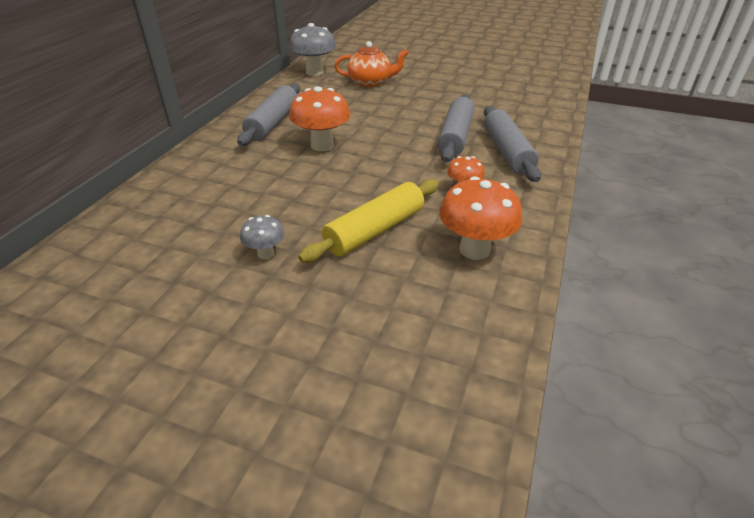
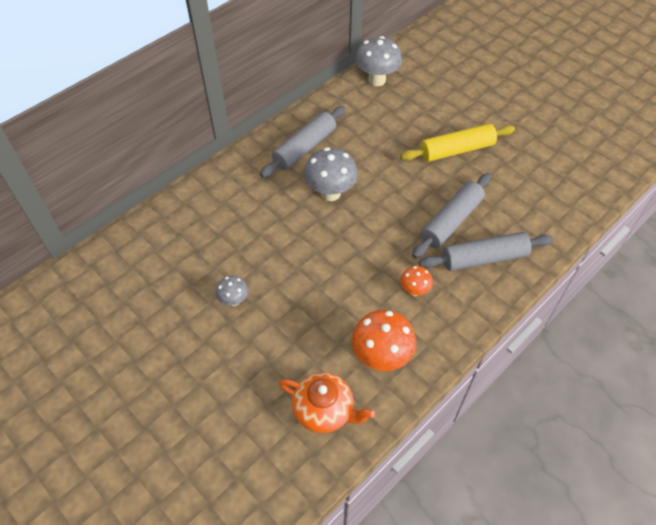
camera: 25 degrees right, 15 degrees up
orange mushroom [289,86,350,151] -> grey mushroom [304,147,358,201]
yellow rolling pin [298,179,439,263] -> yellow rolling pin moved to [400,123,515,162]
orange teapot [334,41,409,87] -> orange teapot moved to [279,372,375,433]
grey rolling pin [484,106,541,182] -> grey rolling pin turned 60 degrees clockwise [419,232,553,271]

